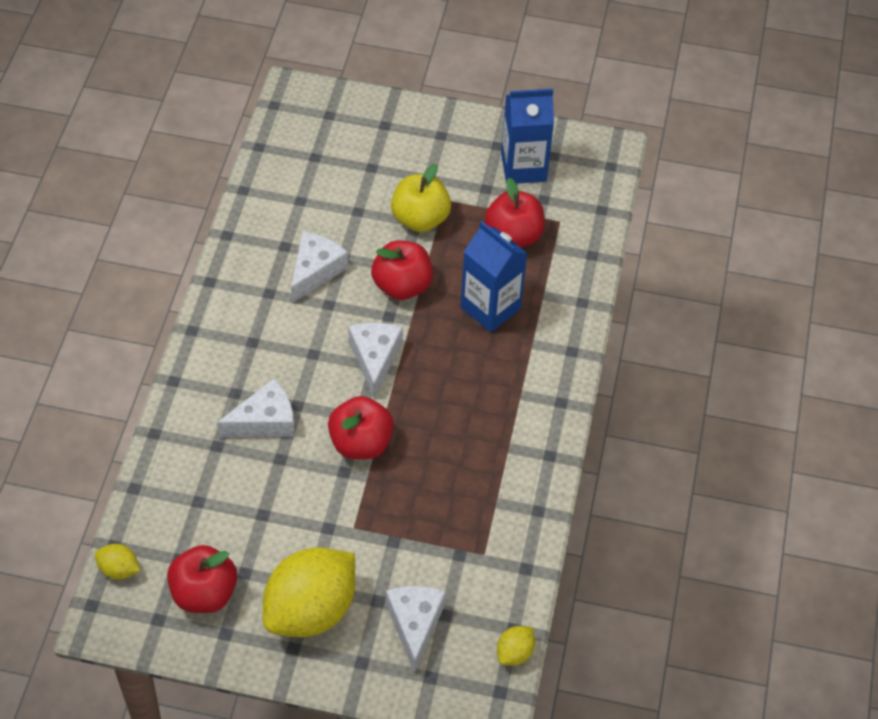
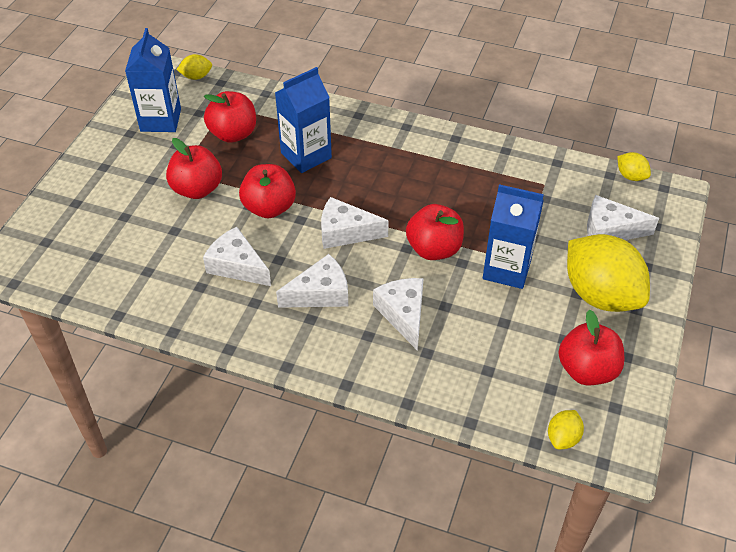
camera: 80 degrees left, 5 degrees down
yellow apple [391,164,451,232] -> red apple [166,138,222,199]
none -> yellow lemon [176,54,212,80]
none -> white cheese [276,254,348,308]
none -> blue carton [483,184,544,289]

